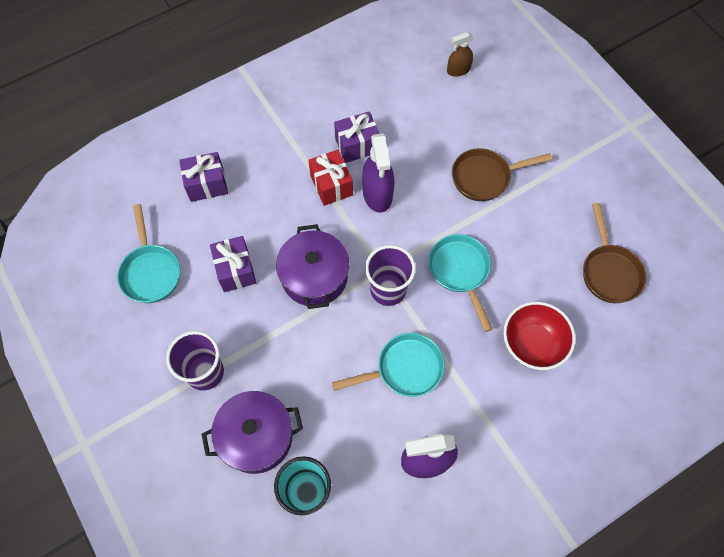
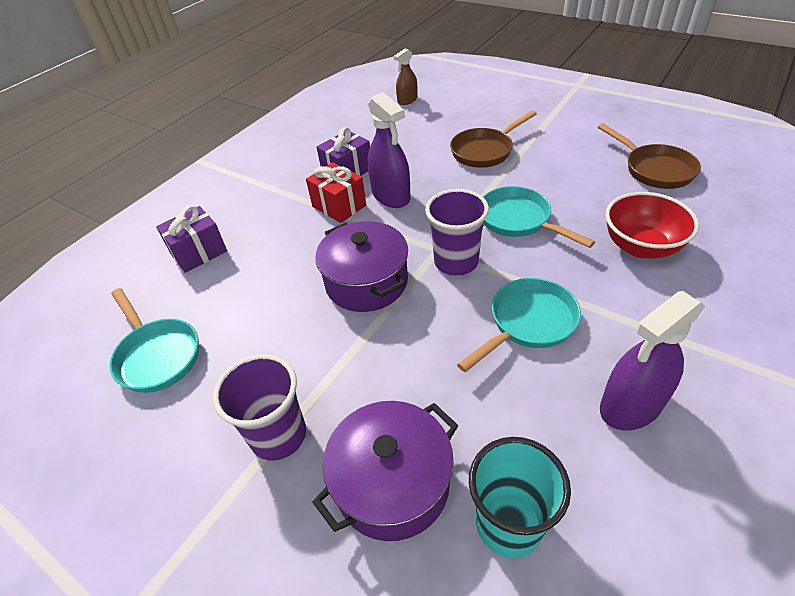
camera: 20 degrees left, 20 degrees down
purple gift [210,236,256,292] -> none

